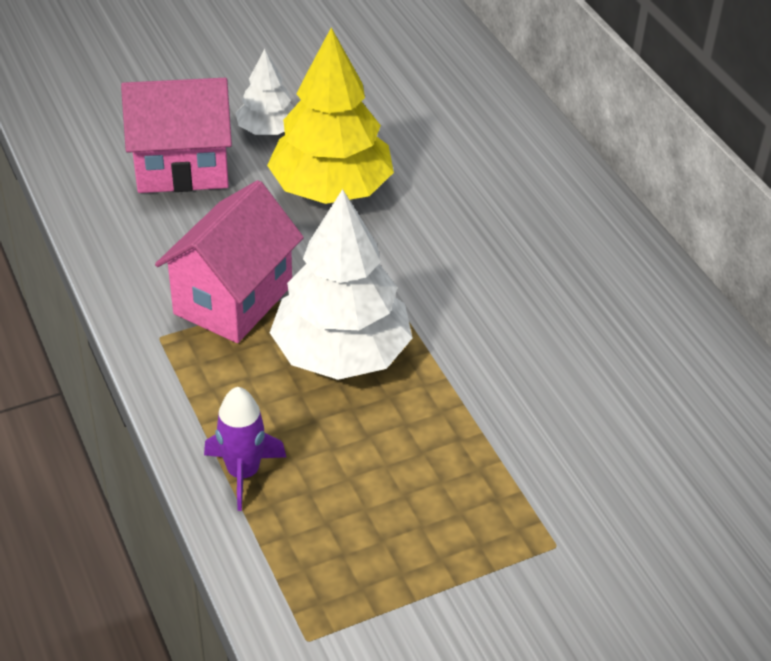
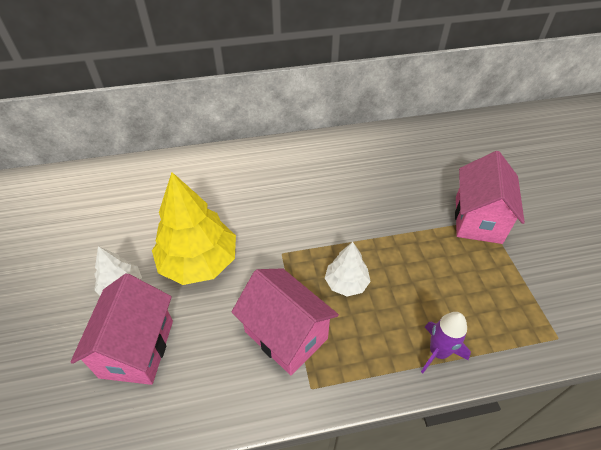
camera: 75 degrees left, 5 degrees up
white tree [270,189,412,380] -> white tree [325,242,371,296], size x0.53
none -> pink house [455,151,525,244]

